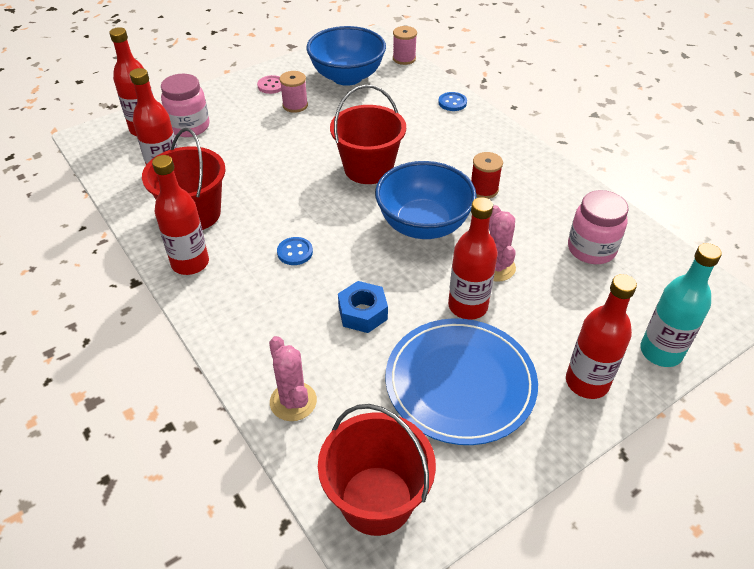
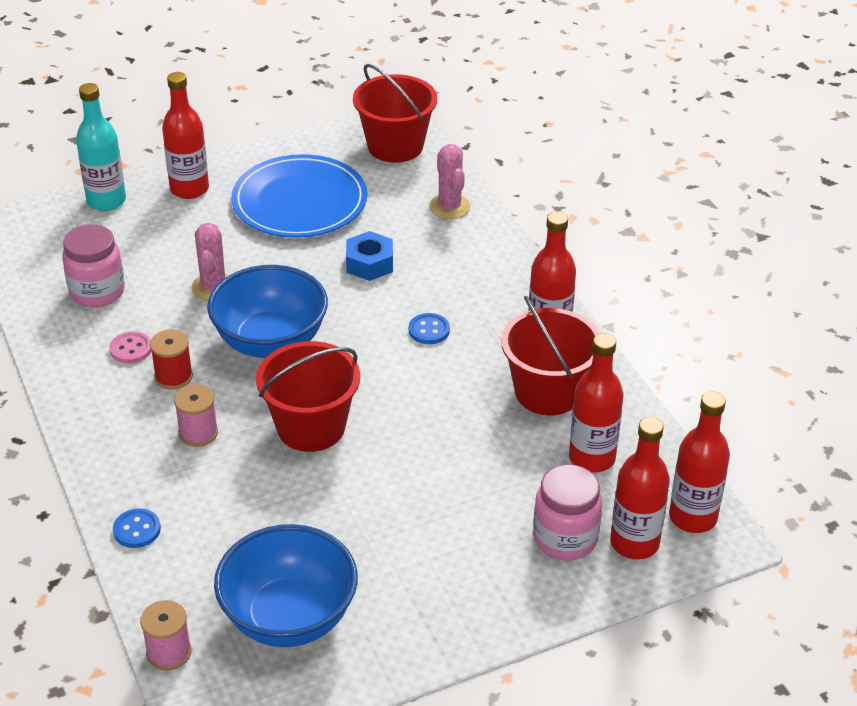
camera: 170 degrees left, 5 degrees down
pink button [257,75,282,94] -> pink button moved to [109,331,152,364]
pink spool [280,71,308,113] -> pink spool moved to [174,385,218,447]
red bottle [448,197,498,320] -> red bottle moved to [669,391,730,533]

